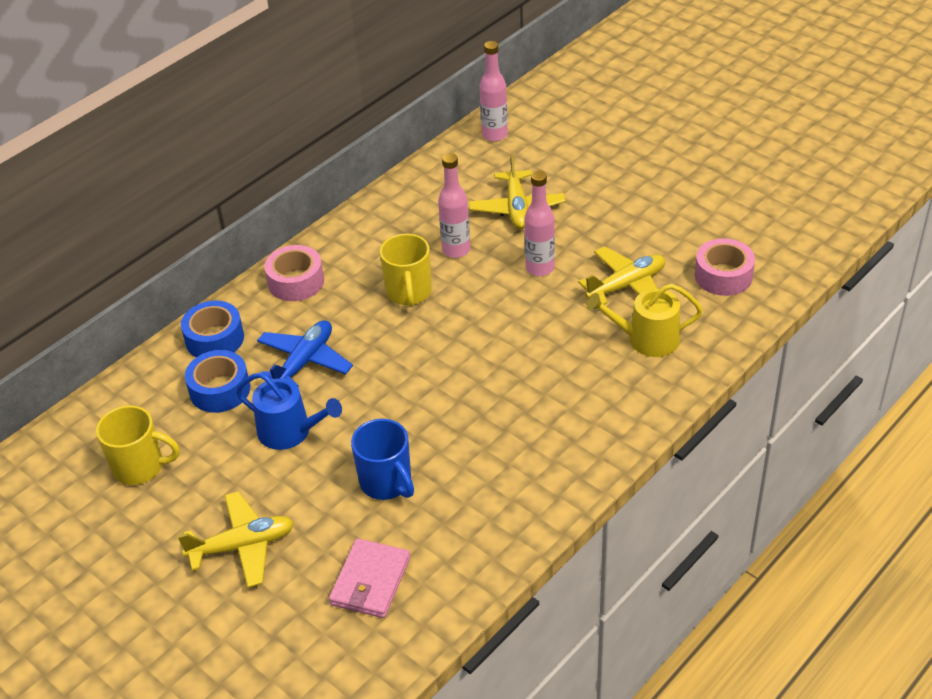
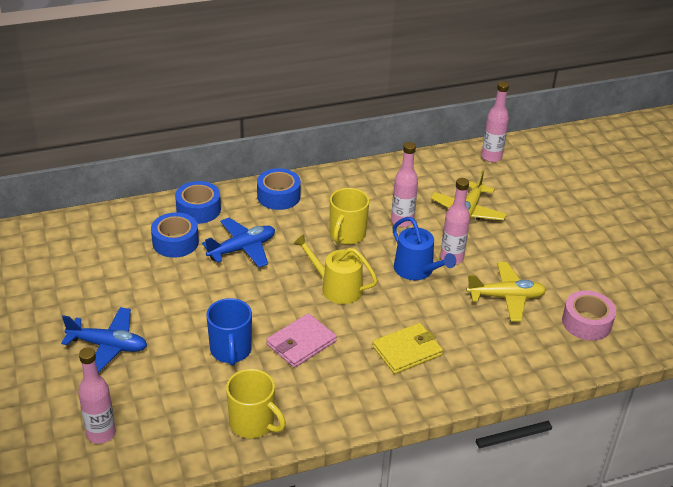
camera: 25 degrees right, 5 degrees down
yellow mug [96,405,180,485] -> yellow mug moved to [226,369,286,438]
yellow plane [178,491,294,588] -> blue plane [61,307,147,373]
blue watering can [236,373,342,450] -> blue watering can moved to [393,217,456,280]
pink tape [264,245,324,301] -> blue tape [257,168,301,210]
pink wallet [329,538,410,618] -> pink wallet moved to [266,313,337,368]
yellow watering can [587,284,703,357] -> yellow watering can moved to [293,234,377,304]
none -> pink bottle [78,347,116,444]
none -> yellow wallet [372,323,443,374]

